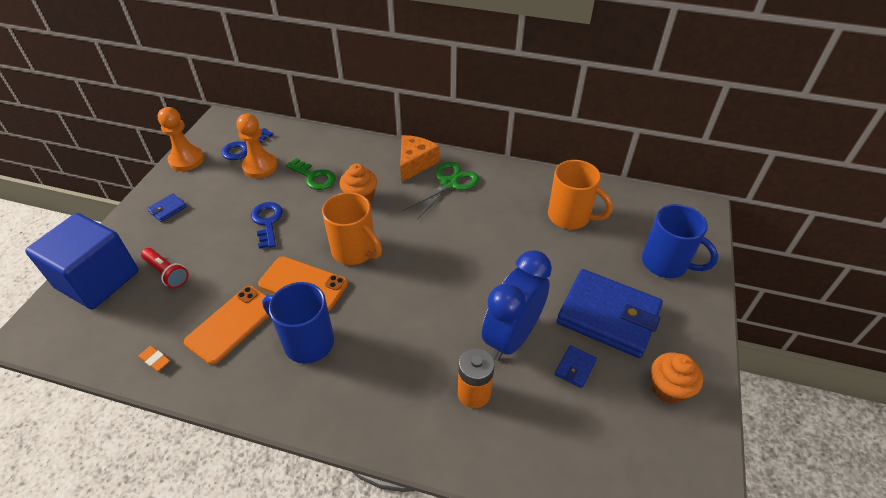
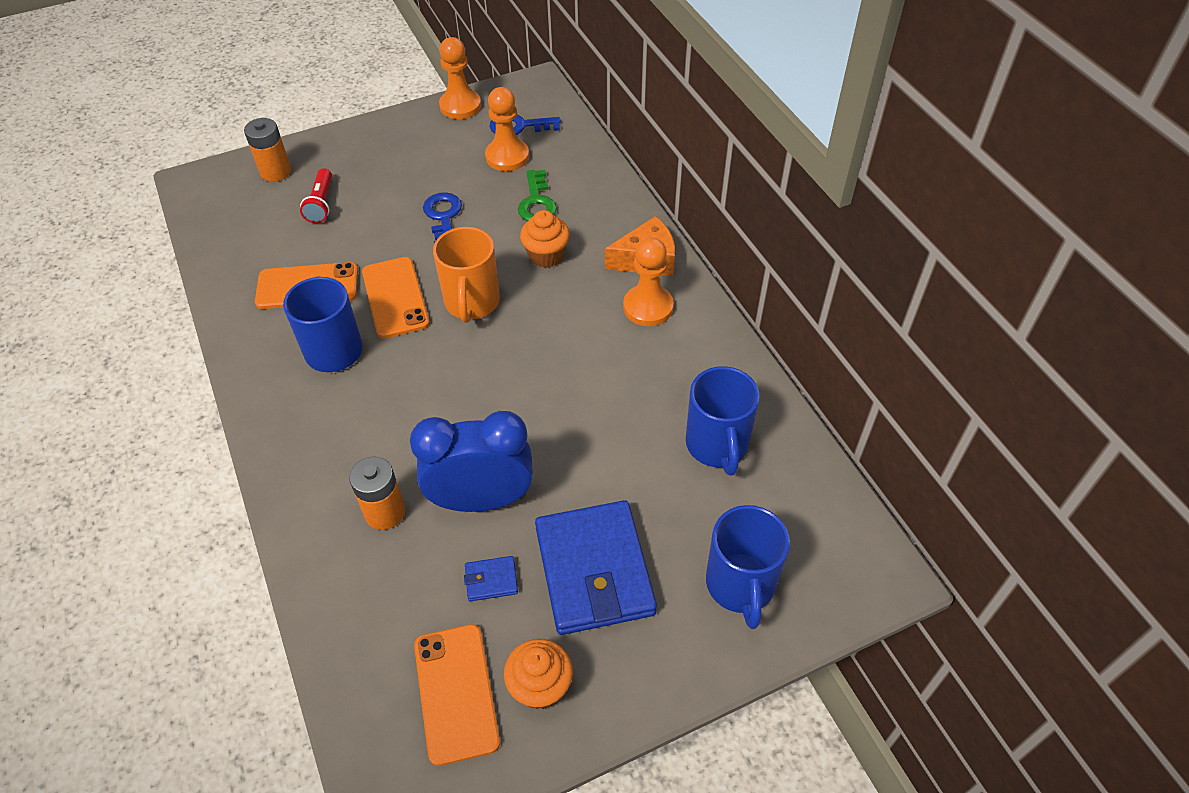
camera: 50 degrees right, 5 degrees up
blue cube [25,213,138,309] -> orange battery [244,118,291,182]
orange eraser [138,346,170,371] -> none
blue wallet [147,193,187,222] -> none
blue key [251,202,283,249] -> blue key turned 45 degrees counterclockwise [423,192,462,243]
green scissors [403,162,479,220] -> orange pawn [623,237,674,326]
orange mug [548,160,613,229] -> blue mug [686,366,760,475]
none -> orange phone [414,624,500,766]

